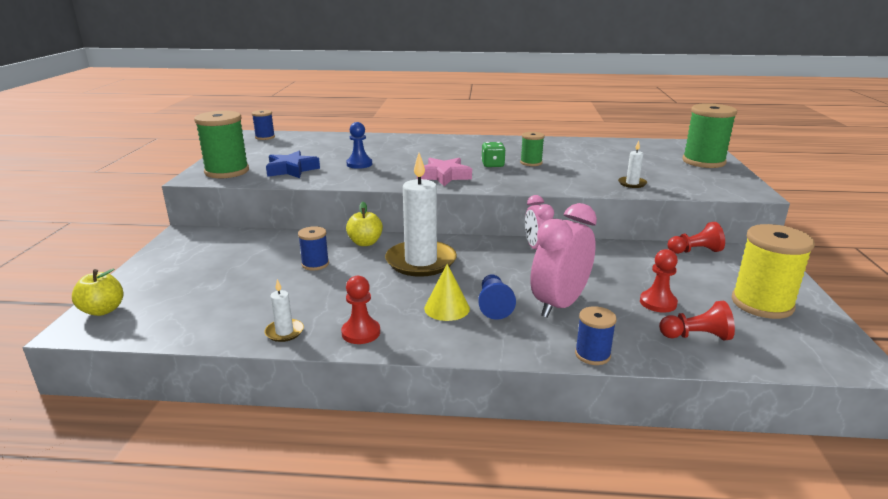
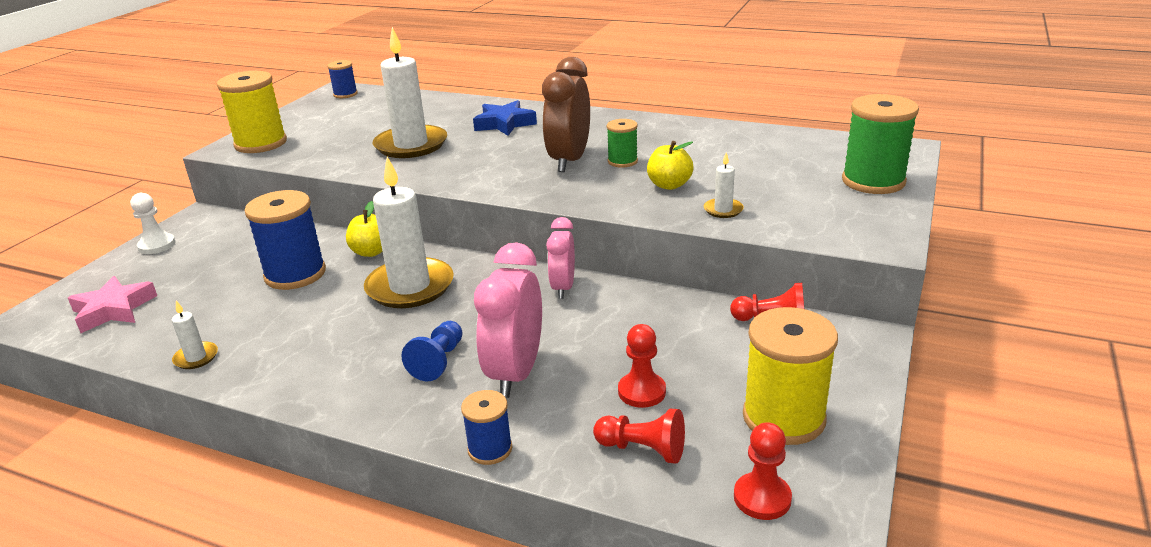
camera: 20 degrees right, 5 degrees up
yellow apple [72,268,123,316] -> yellow apple moved to [647,141,694,190]
green spool [194,111,249,178] -> yellow spool [217,71,287,153]
blue star [266,151,320,178] -> blue star moved to [473,100,537,136]
blue spool [298,226,329,270] -> blue spool [244,190,326,290], size x1.86
red pawn [341,276,380,344] -> red pawn moved to [734,422,792,520]
blue pawn [346,122,372,169] -> white candle [373,27,447,158]
pink star [417,158,472,186] -> pink star moved to [68,276,158,333]
yellow cone [424,264,470,321] -> none
green dice [481,142,506,167] -> brown clock [542,57,590,172]
pink clock [530,203,597,318] -> pink clock turned 45 degrees counterclockwise [474,242,542,398]
none -> white pawn [130,193,175,254]

